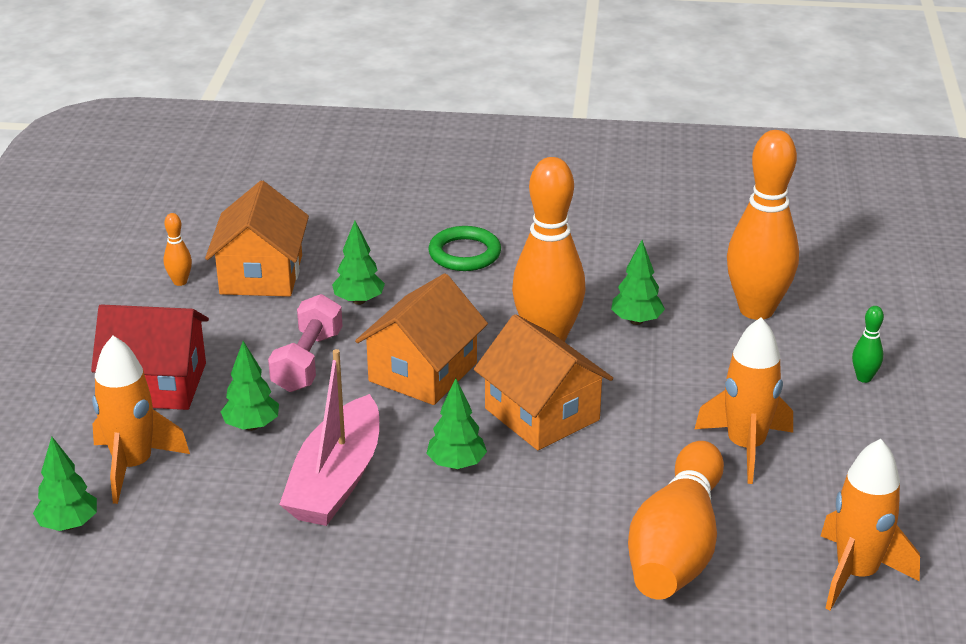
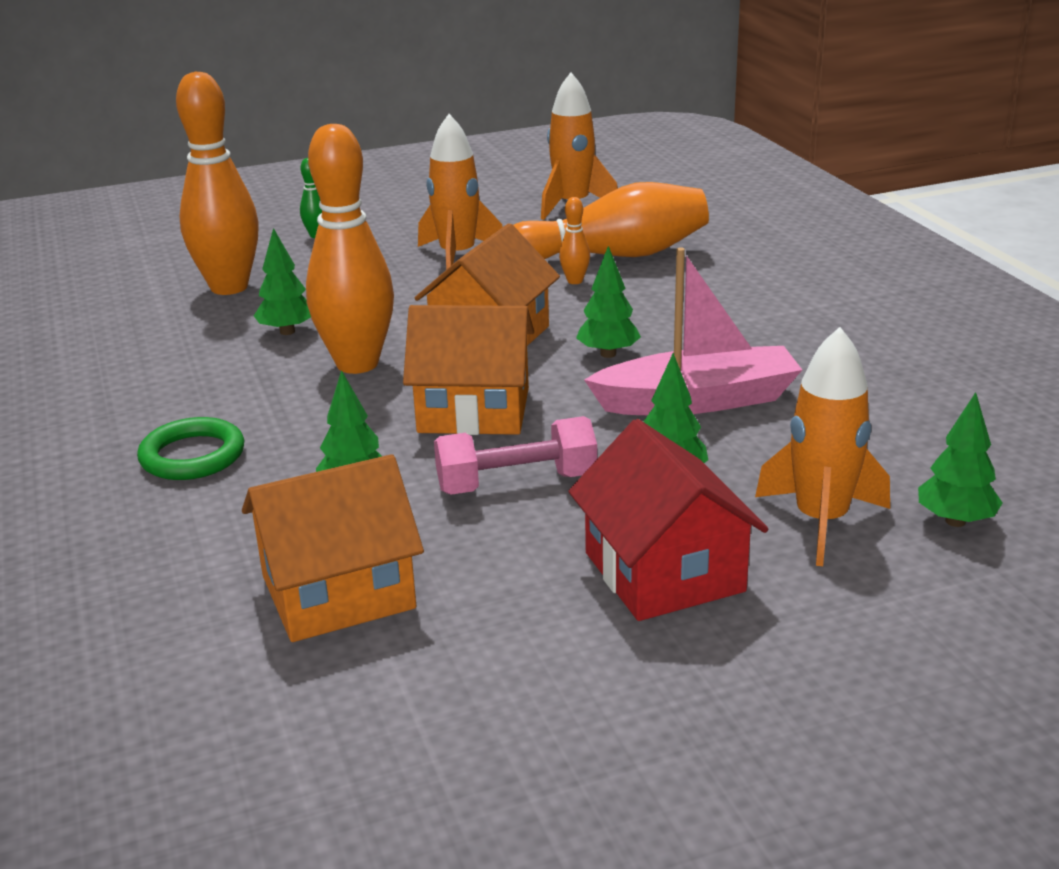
camera: 115 degrees left, 5 degrees down
orange bowling pin [164,213,192,286] -> orange bowling pin moved to [559,197,590,284]

